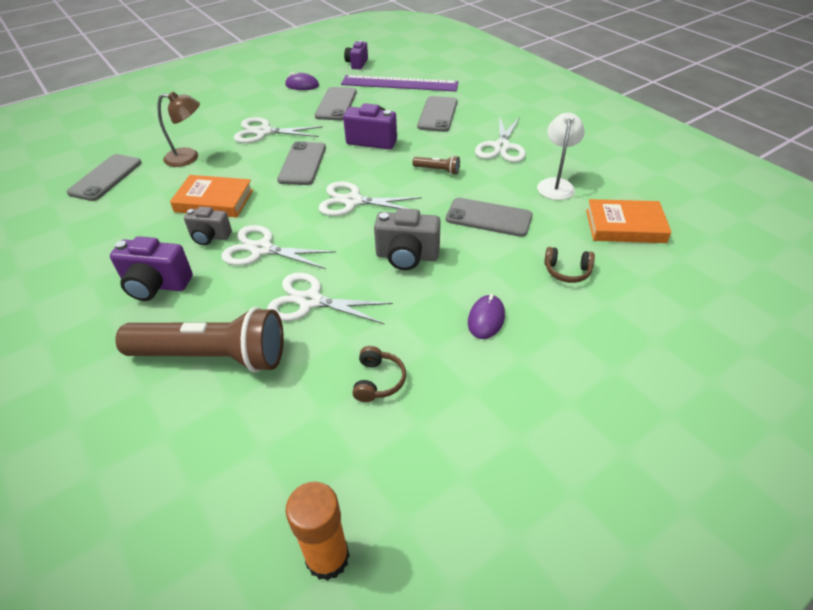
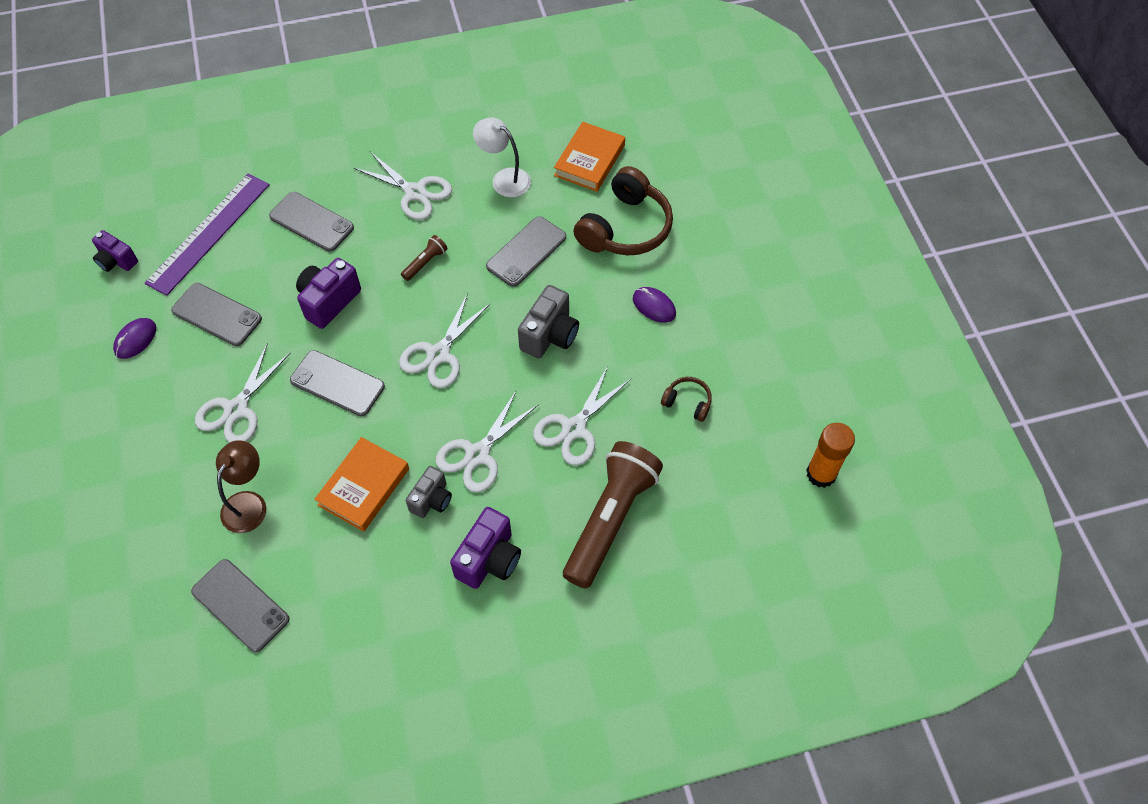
camera: 70 degrees left, 15 degrees up
brown headphones [544,247,595,283] -> brown headphones [573,166,673,256], size x2.15

